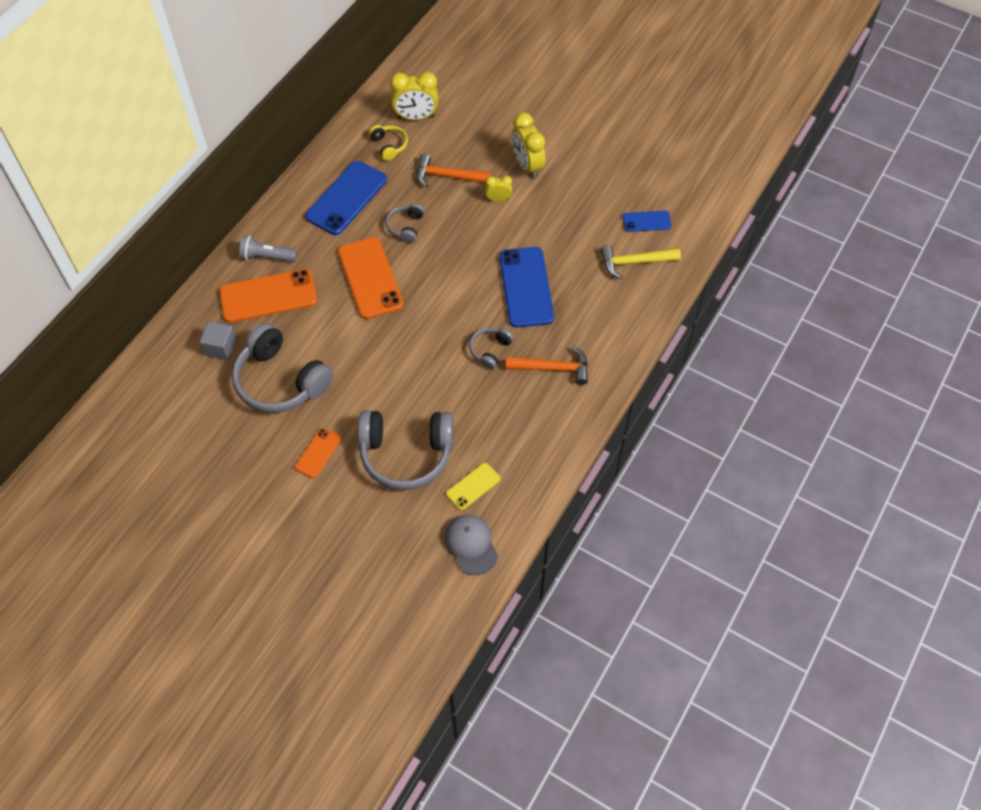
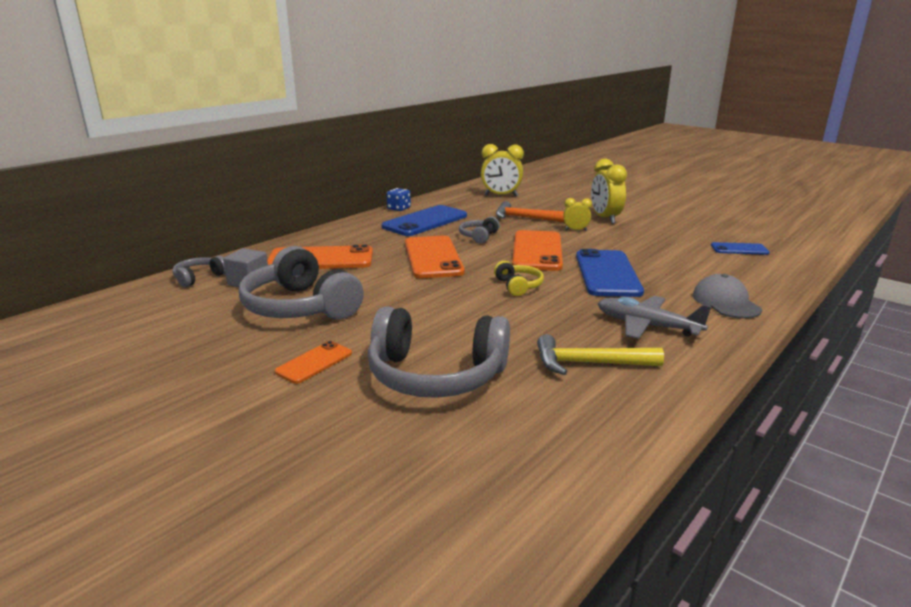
camera: 10 degrees right, 35 degrees down
grey flashlight [239,236,297,262] -> none
yellow headphones [369,125,408,161] -> yellow headphones moved to [494,261,544,296]
grey cap [444,515,498,575] -> grey cap moved to [692,274,762,319]
yellow phone [446,463,500,510] -> none
grey headphones [469,328,514,370] -> grey headphones moved to [172,256,226,287]
orange hammer [506,346,588,385] -> grey plane [597,296,711,339]
yellow hammer [600,245,681,279] -> yellow hammer moved to [537,334,664,375]
none -> blue dice [386,188,411,211]
none -> orange phone [512,230,563,271]

